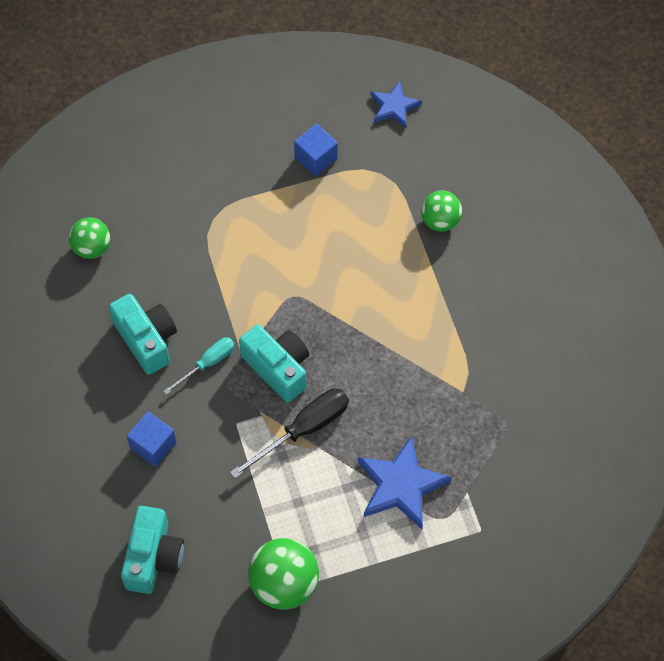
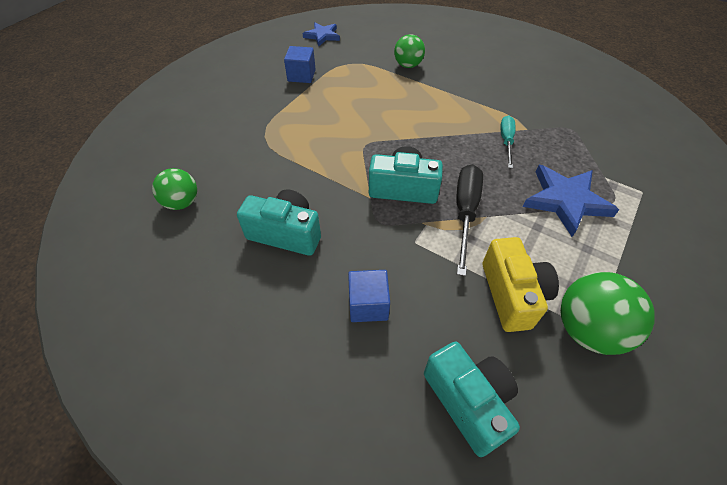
camera: 40 degrees left, 10 degrees down
turquoise screwdriver [163,337,235,395] -> turquoise screwdriver moved to [500,115,515,168]
none -> yellow camera [483,237,559,332]

